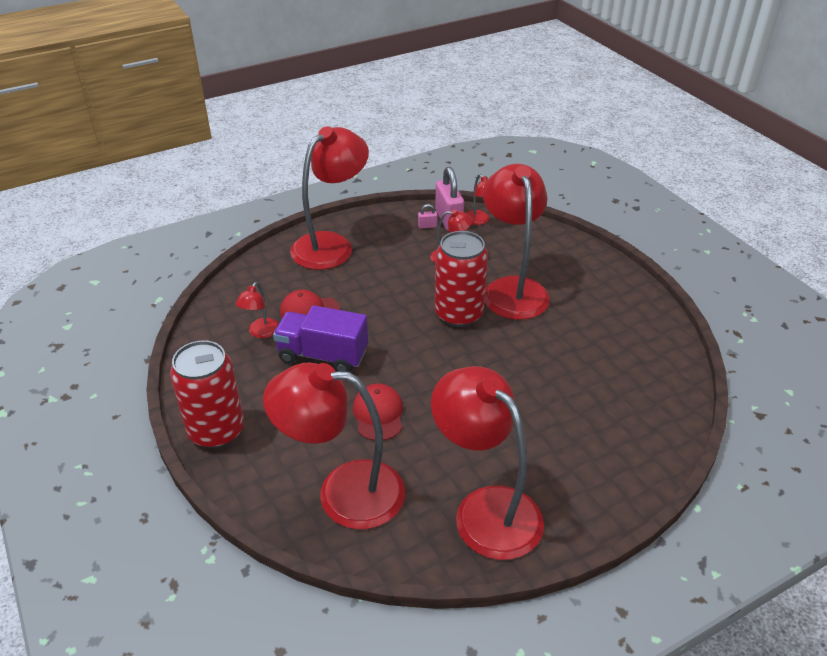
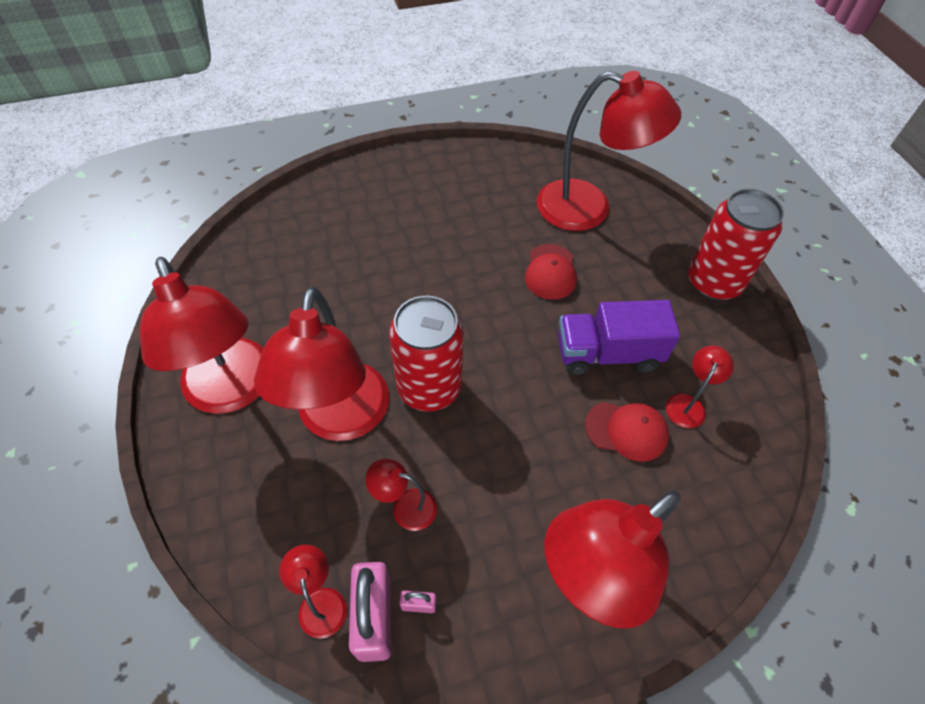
camera: 170 degrees left, 15 degrees up
purple truck [273,305,368,372] -> purple truck turned 150 degrees clockwise [558,300,680,375]
red lamp [431,366,544,560] -> red lamp moved to [140,257,263,414]

